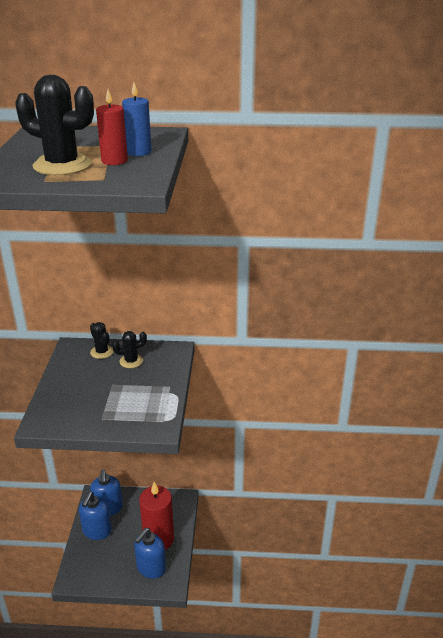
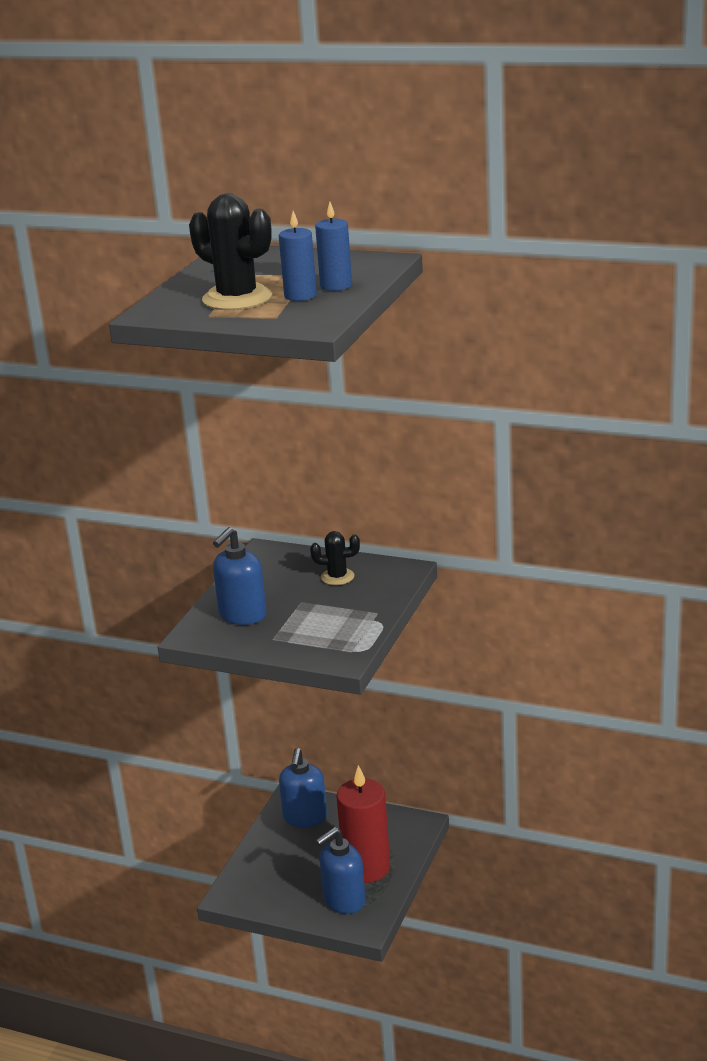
camera: 20 degrees right, 5 degrees down
blue soap dispenser [79,492,112,540] -> blue soap dispenser moved to [213,527,266,625]
black cactus [90,322,113,359] -> none
red candle [96,89,128,165] -> blue candle [279,211,317,301]

